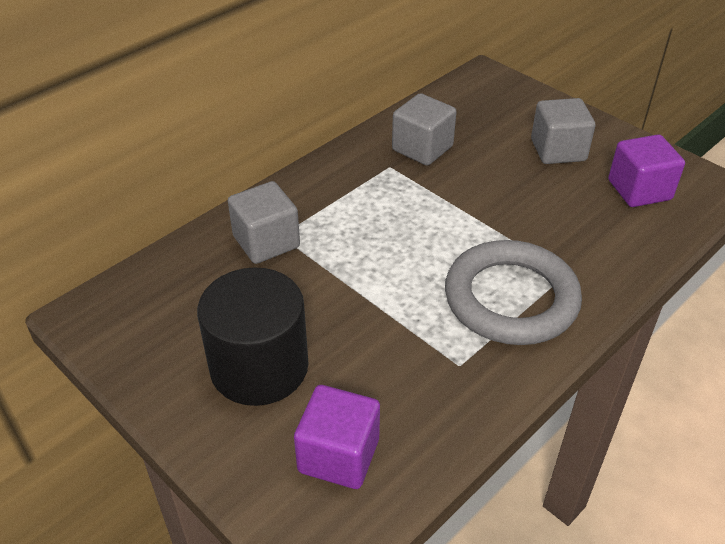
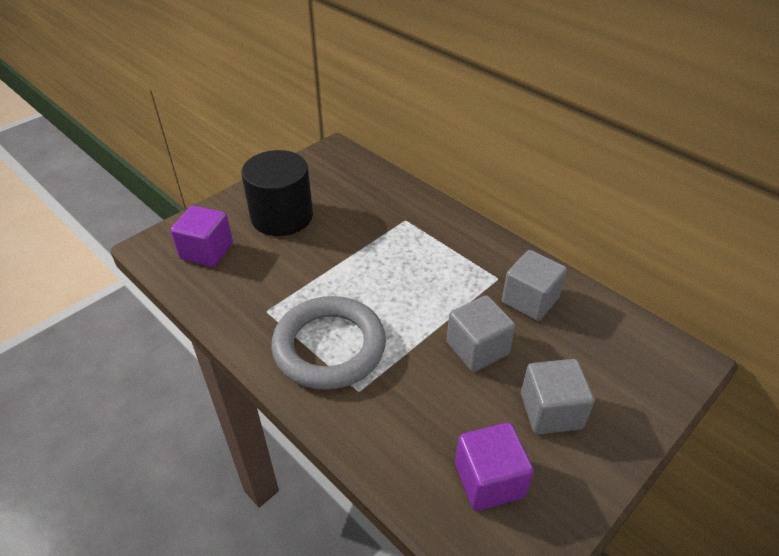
camera: 90 degrees right, 0 degrees up
grey cube [228,181,300,264] -> grey cube moved to [447,295,516,372]

